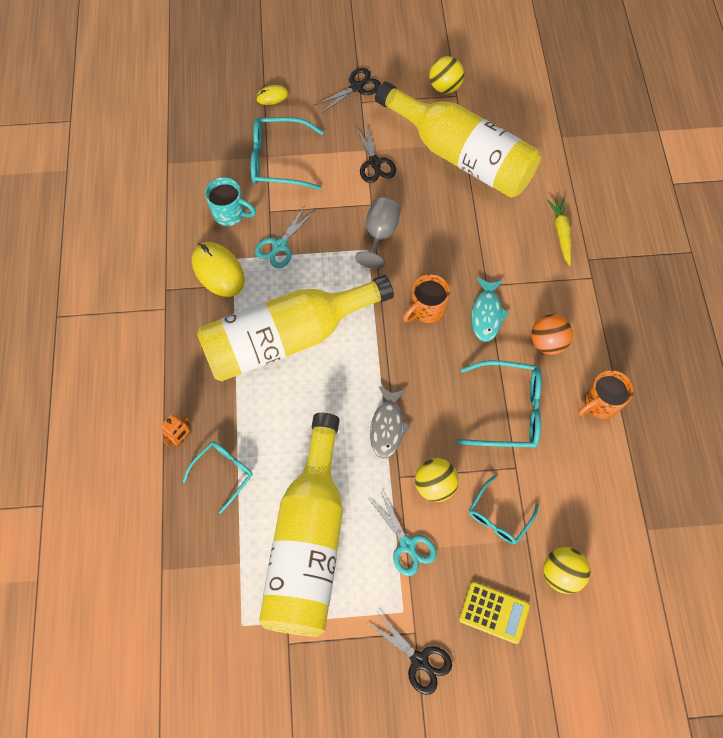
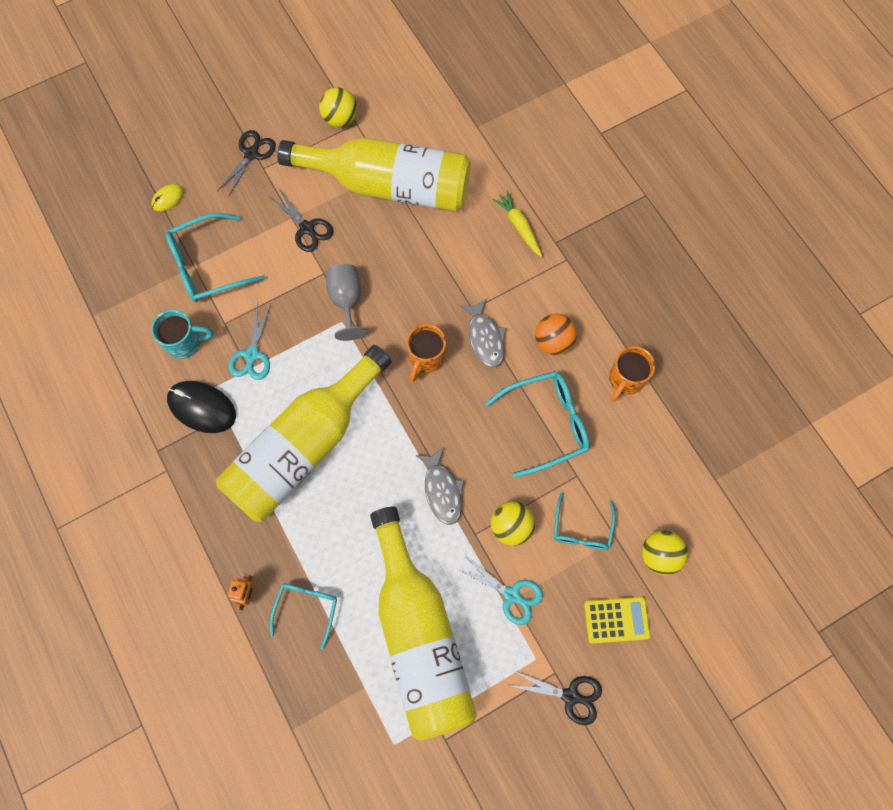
camera: 25 degrees left, 5 degrees up
yellow mouse [192,242,245,297] -> black mouse [167,381,236,433]
turquoise fish [471,277,509,342] -> grey fish [460,299,506,367]

